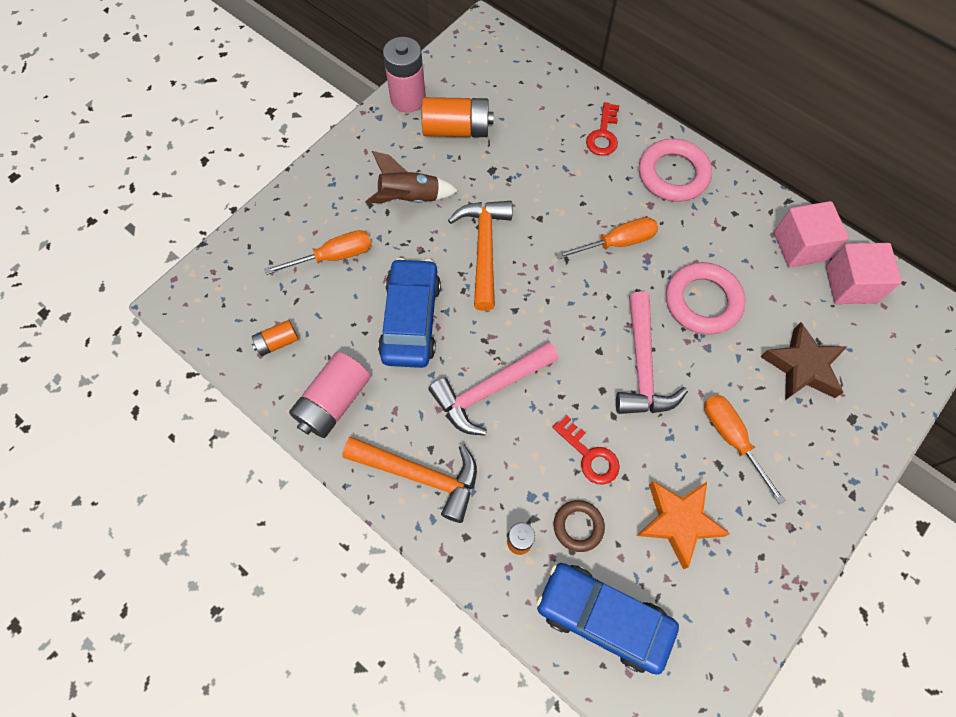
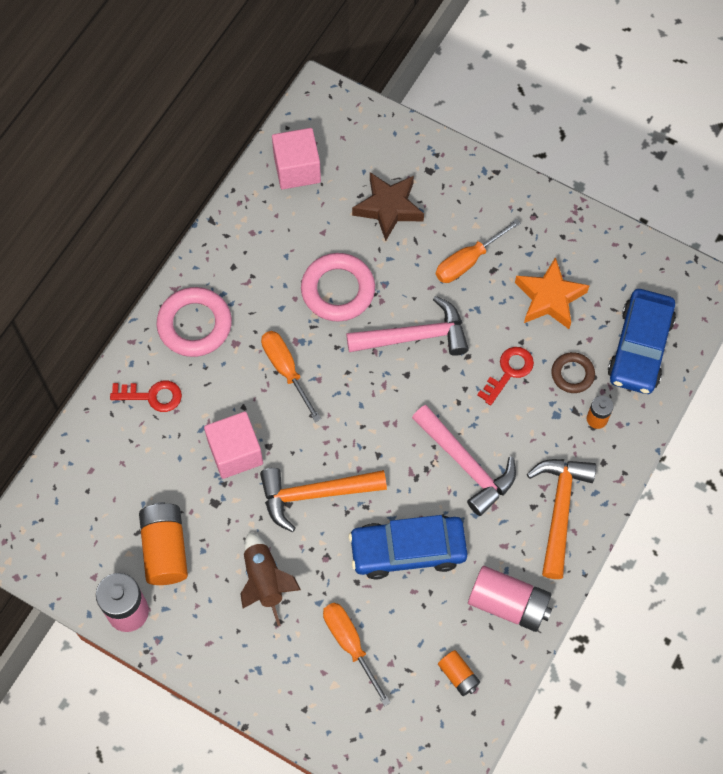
camera: 100 degrees left, 0 degrees up
pink cube [774,201,849,268] -> pink cube moved to [204,412,263,479]

